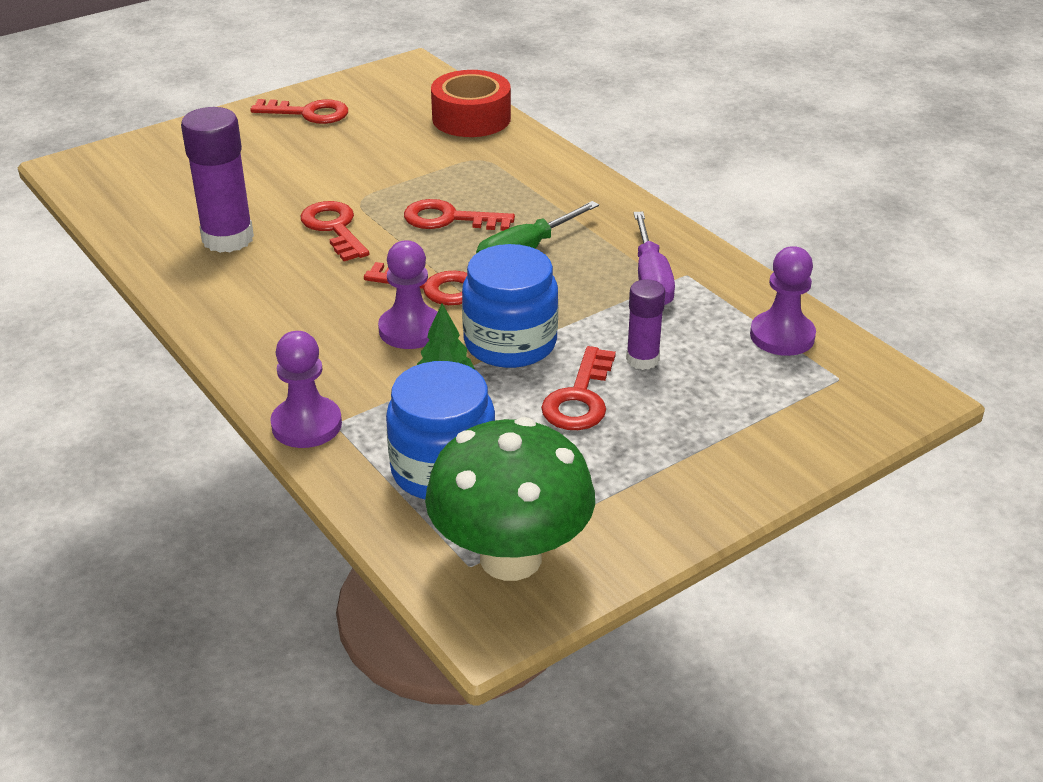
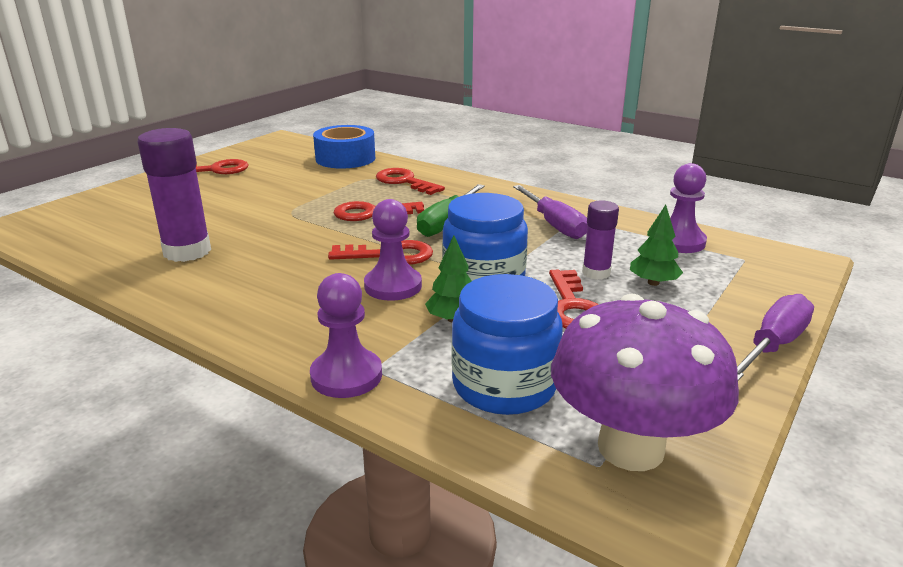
camera: 20 degrees left, 10 degrees down
red key [300,201,369,261] -> red key moved to [376,168,445,195]
green mushroom [425,417,595,581] -> purple mushroom [551,294,739,471]
red tape [431,70,511,137] -> blue tape [313,125,375,169]
none -> green tree [630,205,683,286]
none -> purple screwdriver [737,294,814,381]

